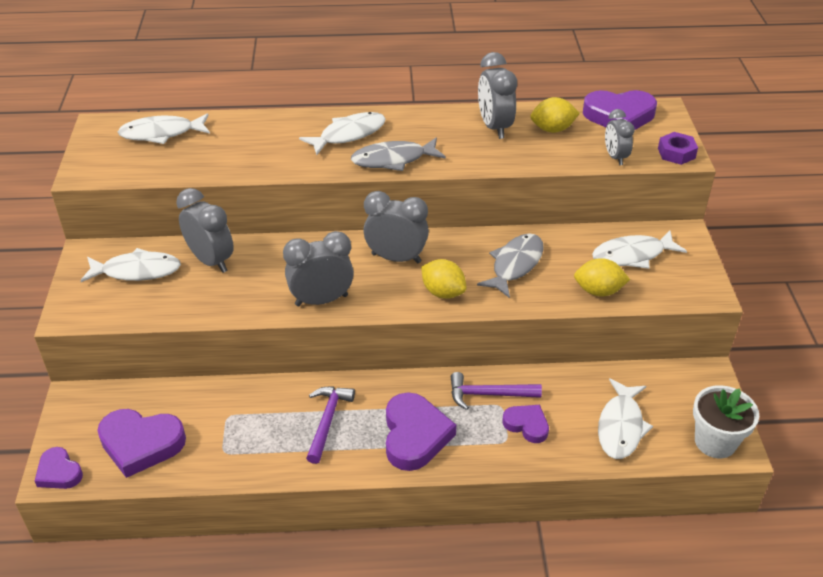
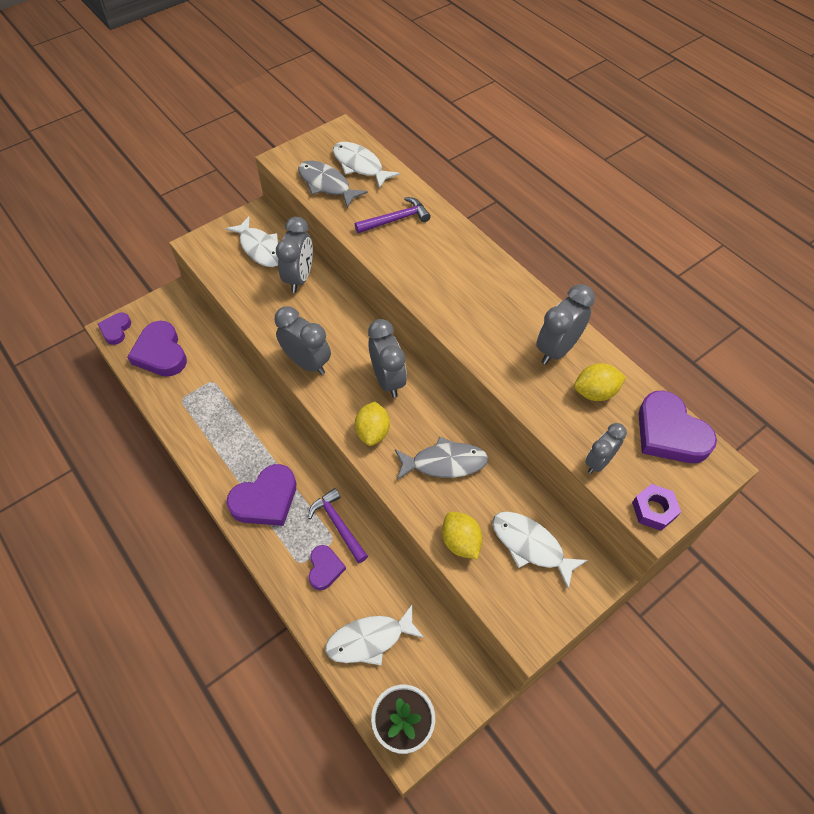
camera: 55 degrees right, 15 degrees up
white fish [299,112,386,155] -> none
purple hammer [306,387,355,464] -> purple hammer moved to [355,197,431,233]
grey fish [351,138,446,171] -> grey fish moved to [298,161,368,208]
yellow lemon [530,97,580,133] -> yellow lemon turned 60 degrees counterclockwise [574,363,626,401]

